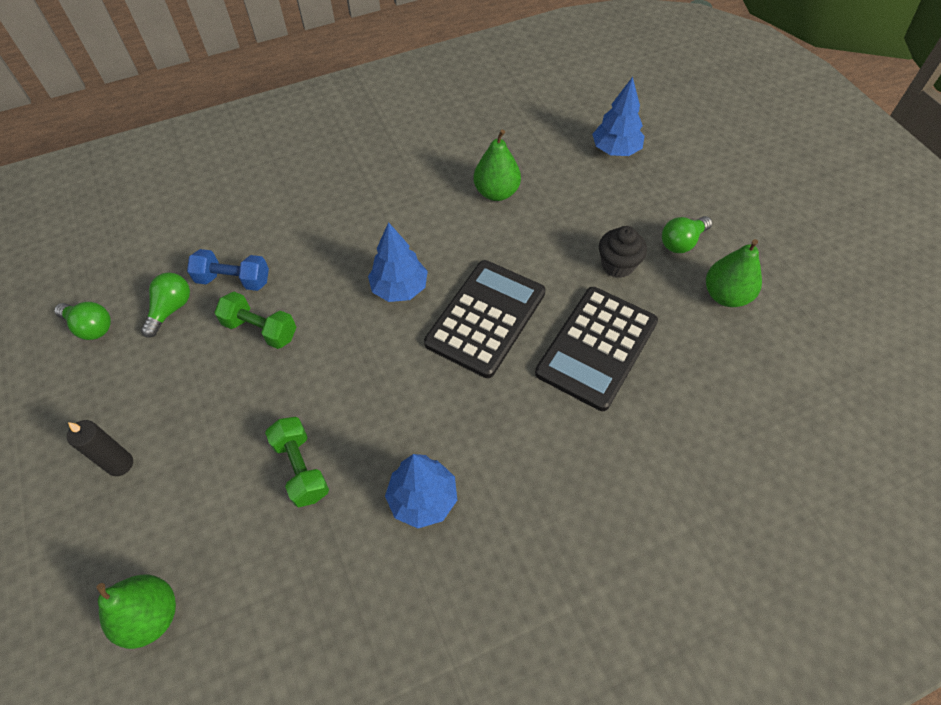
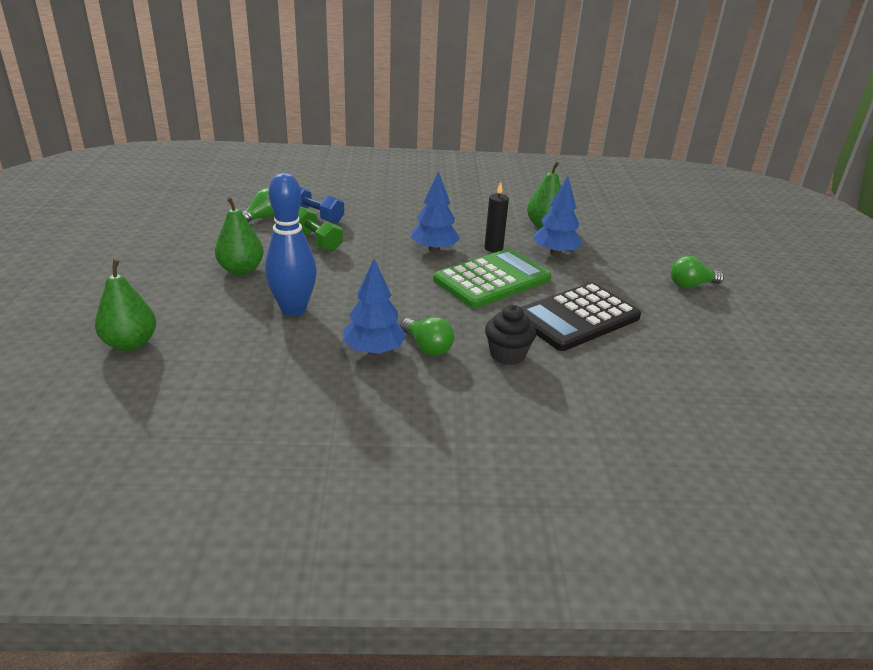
camera: 20 degrees right, 25 degrees down
green light bulb [54,302,111,340] -> green light bulb moved to [400,317,454,356]
black candle [67,420,133,476] -> black candle moved to [484,182,509,252]
green dumbbell [265,417,329,508] -> blue bowling pin [265,173,317,316]
black calculator [424,260,545,378] -> green calculator [433,248,552,308]
blue tree [592,77,645,156] -> blue tree moved to [533,176,583,256]
black cupcake [599,226,647,278] -> black cupcake moved to [485,305,536,365]
green pear [706,239,762,307] -> green pear moved to [215,197,264,275]

